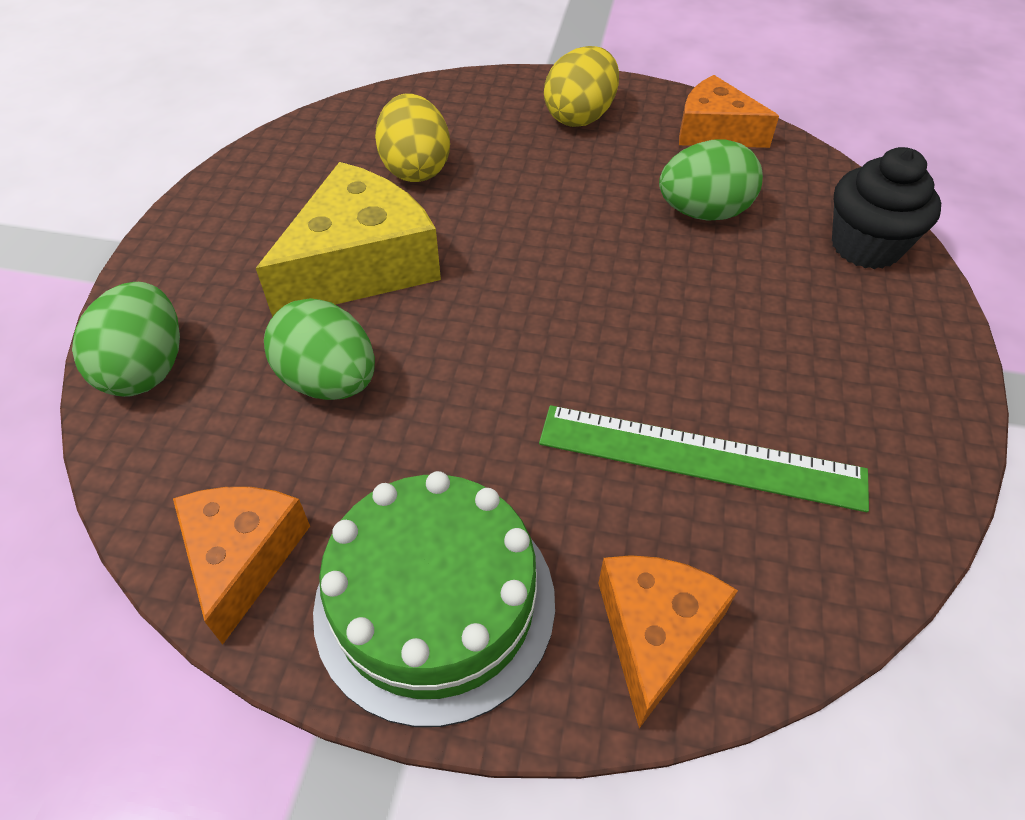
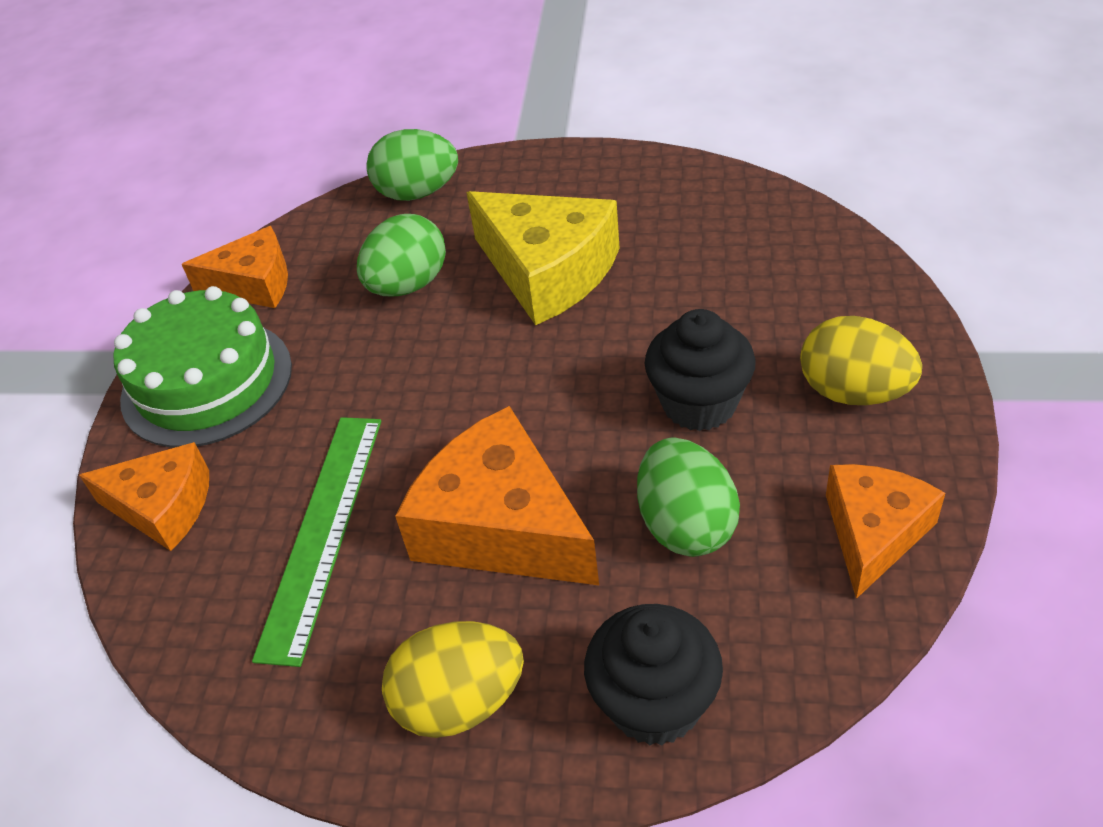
camera: 90 degrees right, 5 degrees down
yellow egg [375,93,450,182] -> yellow egg moved to [382,621,524,738]
none -> orange cheese [395,406,599,585]
none -> black cupcake [644,309,756,431]

